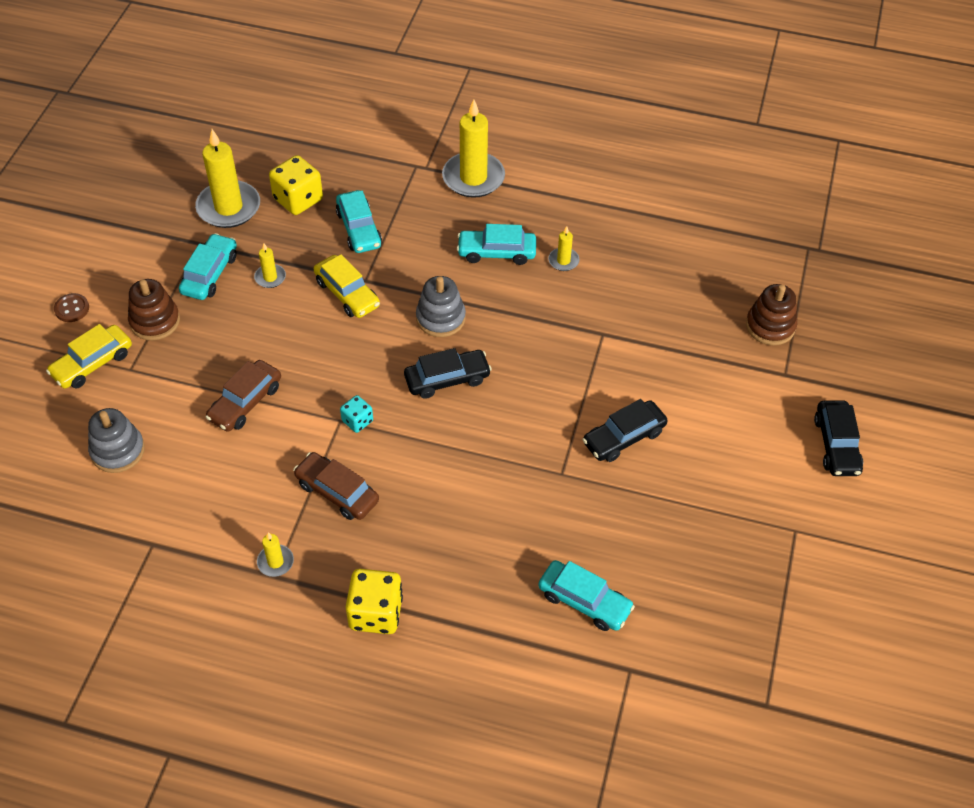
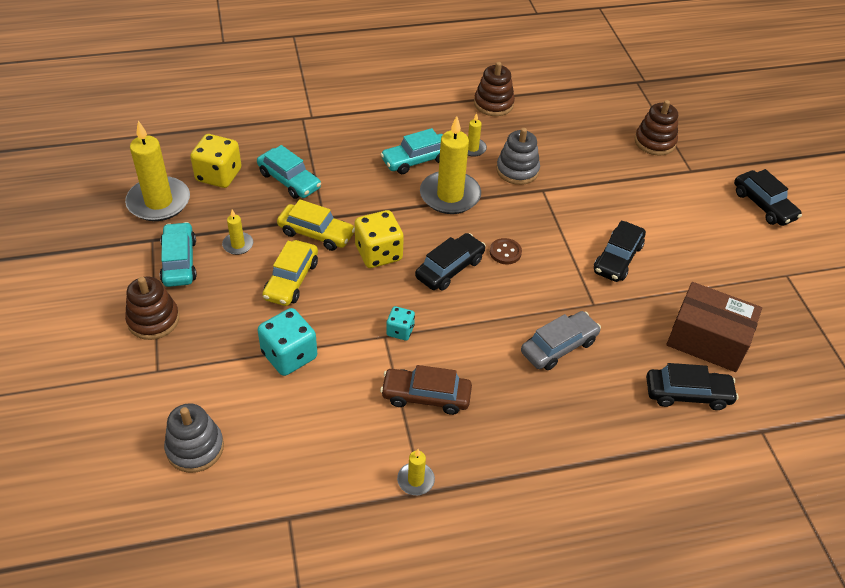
camera: 30 degrees left, 5 degrees down
yellow car [46,324,132,389] -> yellow car moved to [262,240,318,306]
brown button [54,293,89,322] -> brown button moved to [490,238,522,264]
brown car [205,360,281,432] -> turquoise dice [257,308,317,376]
yellow dice [345,569,403,634] -> yellow dice moved to [355,210,404,268]
grey stacking toy [416,276,466,337] -> grey stacking toy moved to [496,128,540,185]
yellow candle [442,99,505,198] -> yellow candle moved to [420,116,481,214]
turquoise car [538,560,635,631] -> black car [646,363,738,410]
none -> brown stacking toy [474,62,515,116]
none -> grey car [521,311,601,370]
none -> brown box [666,282,762,372]

